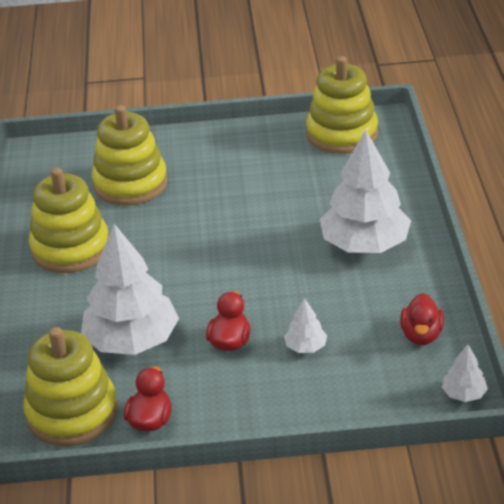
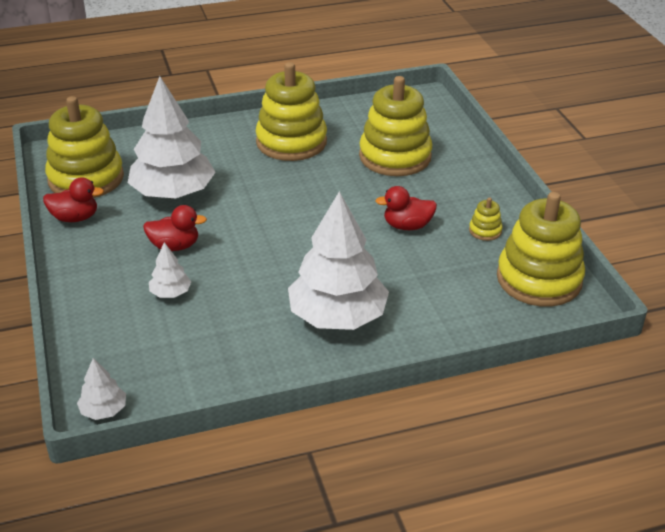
camera: 75 degrees right, 0 degrees up
red duck [400,293,444,345] -> red duck moved to [376,186,437,230]
none -> yellow stacking toy [469,197,503,241]

